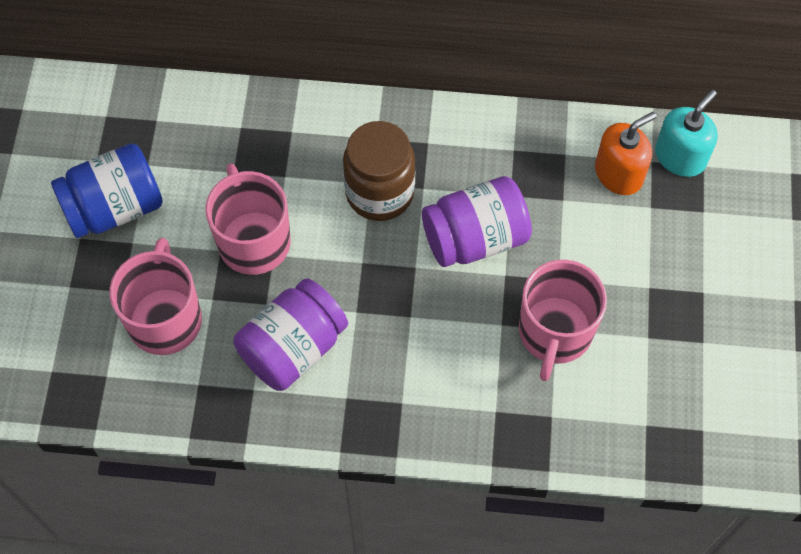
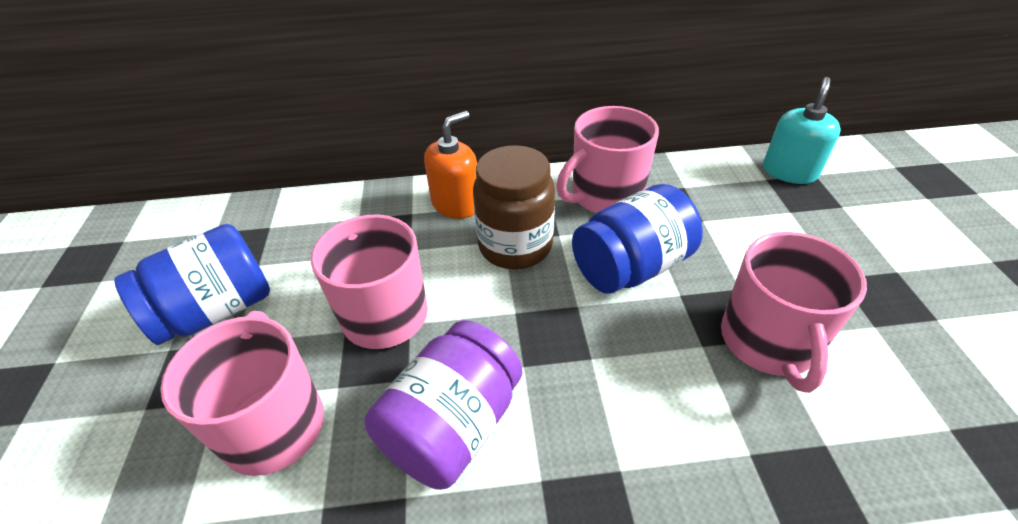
camera: 10 degrees left, 20 degrees down
purple jar [422,176,532,267] -> blue jar [572,184,703,294]
orange soap dispenser [595,112,657,195] -> orange soap dispenser moved to [424,111,477,219]
none -> pink mug [556,106,659,213]

